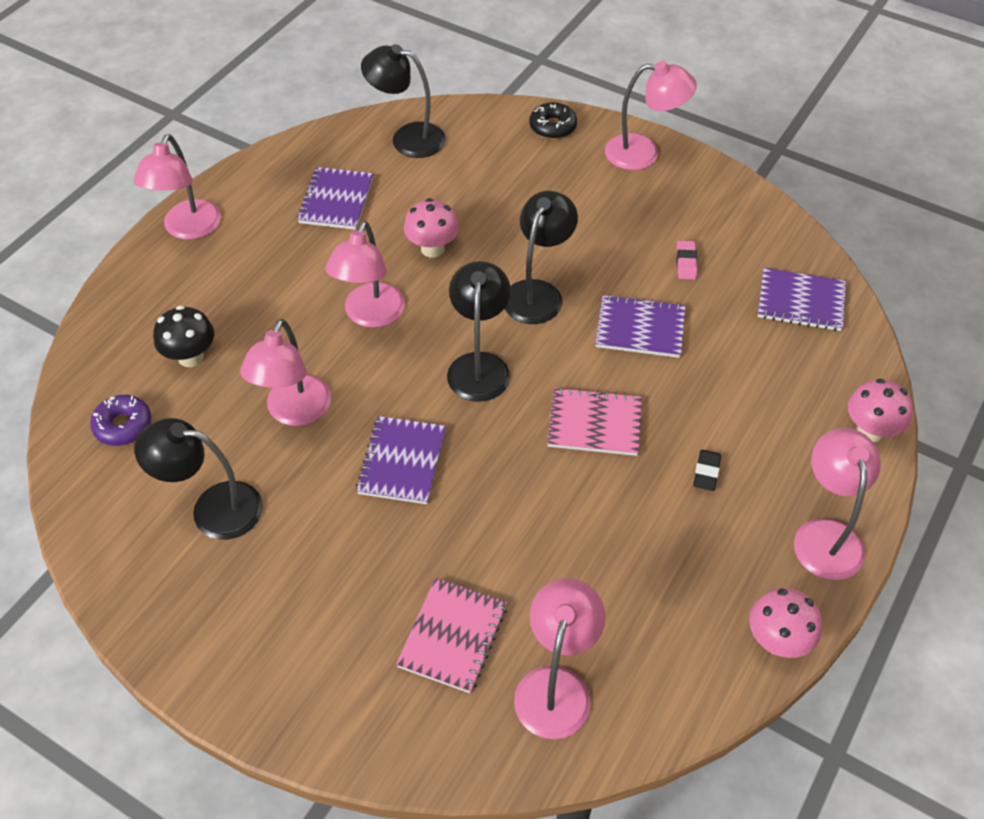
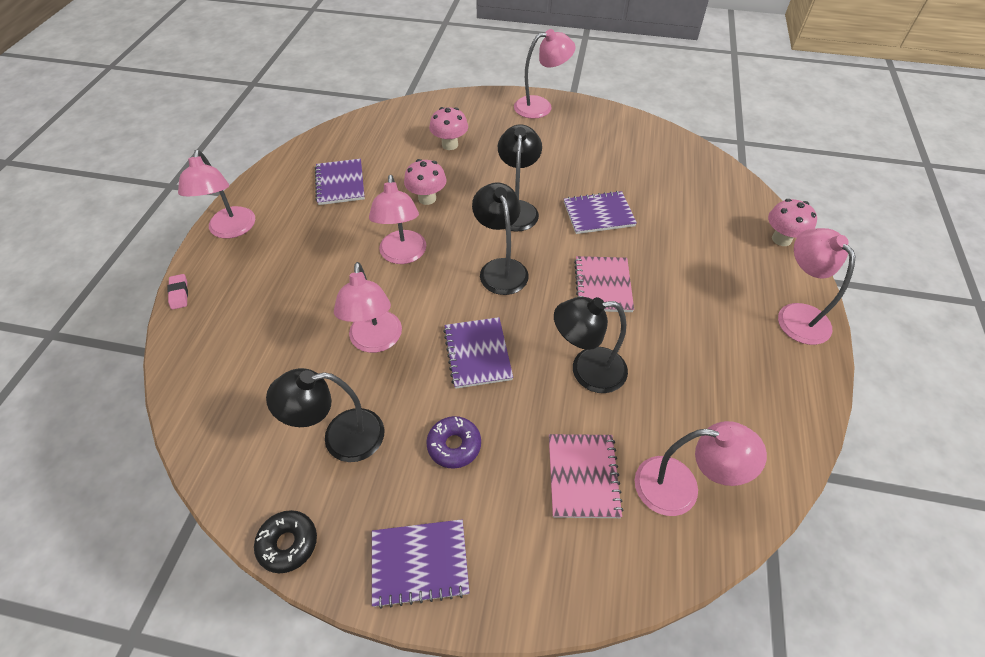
camera: 20 degrees left, 0 degrees up
purple donut [90,395,151,446] -> purple donut moved to [426,416,481,469]
black mushroom [153,305,214,367] -> none
black lamp [361,44,446,158] -> black lamp moved to [554,297,628,393]
pink lamp [514,578,606,739] -> pink lamp turned 105 degrees clockwise [635,421,767,516]
black donut [530,102,577,139] -> black donut moved to [254,510,317,573]
pink notebook [547,387,642,456] -> pink notebook turned 75 degrees counterclockwise [574,256,634,312]
pink eraser [676,241,697,280] -> pink eraser moved to [167,274,188,310]
black eraser [693,450,721,491] -> none
pink mushroom [749,588,822,658] -> pink mushroom moved to [429,107,468,150]
purple notebook [758,268,846,331] -> purple notebook moved to [372,519,470,609]

